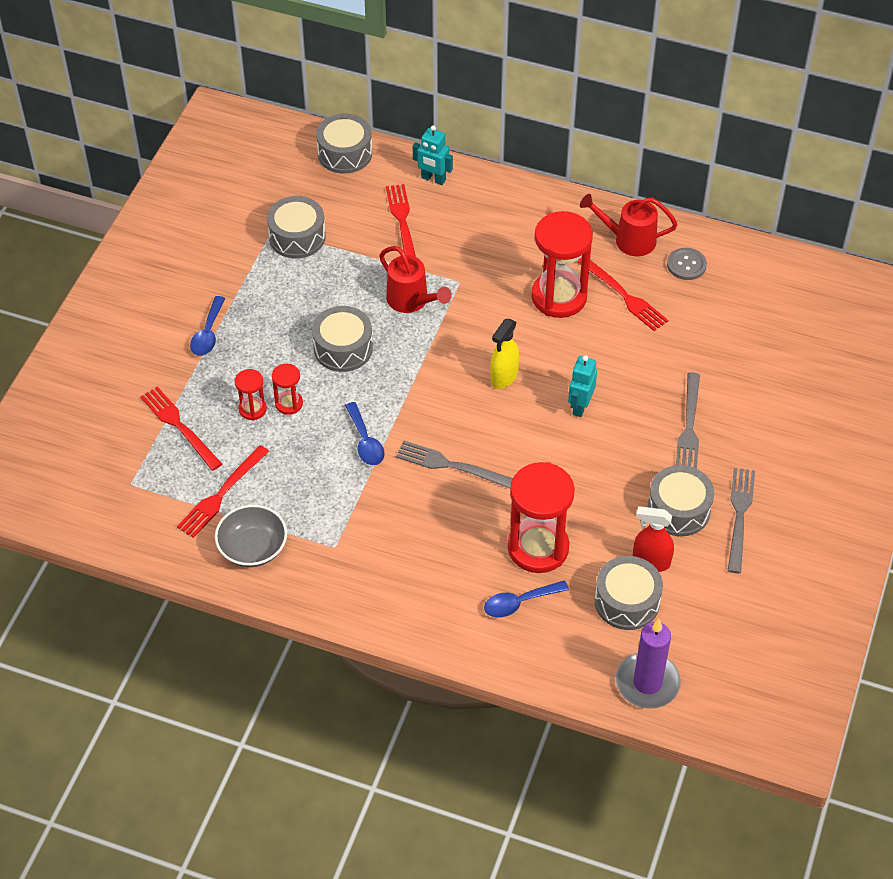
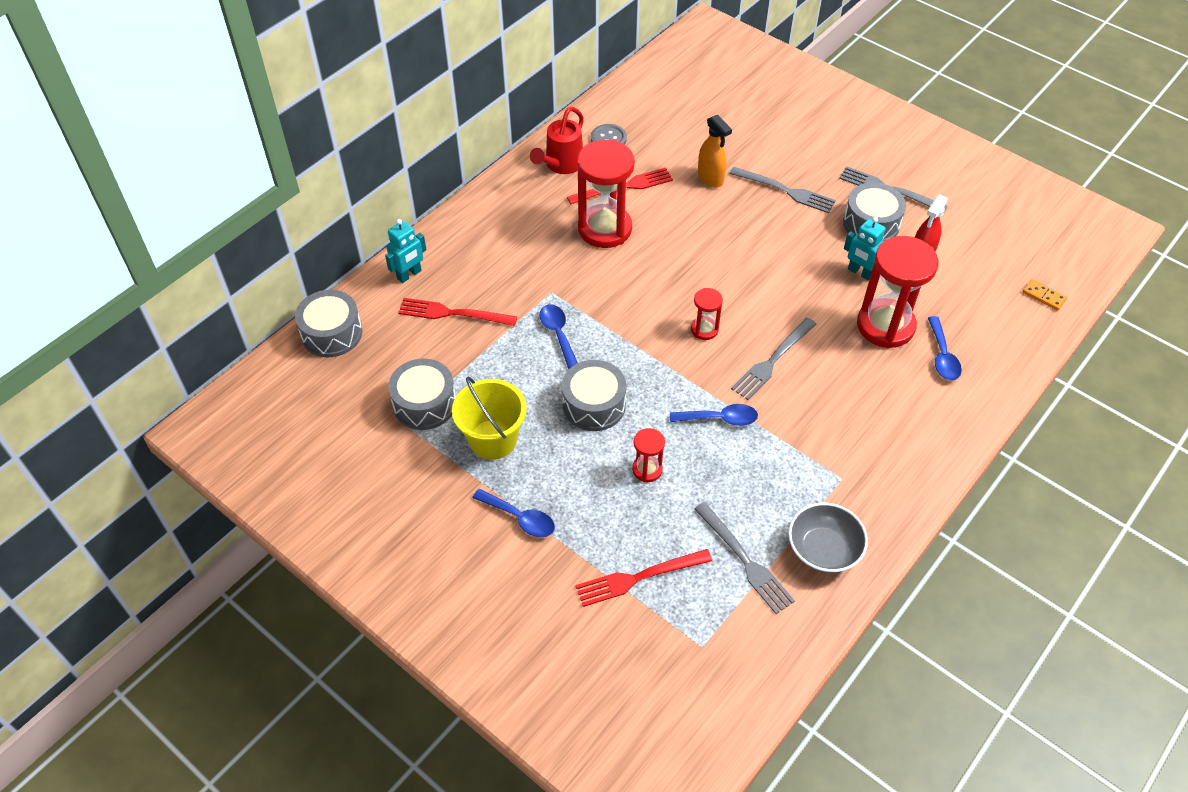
camera: 70 degrees left, 0 degrees up
red fork [177,445,269,538] -> grey fork [694,502,795,614]
red hourglass [235,369,267,420] -> red hourglass moved to [691,288,723,340]
red watering can [379,246,452,313] -> blue spoon [540,304,578,369]
yellow spray bottle [490,319,519,389] -> none
turquoise robot [568,355,597,417] -> turquoise robot moved to [844,217,886,281]
grey drum [595,556,663,630] -> none
purple candle [616,619,681,709] -> orange domino [1023,279,1067,311]
none -> yellow bucket [452,376,527,460]
none -> orange spray bottle [698,115,732,188]

